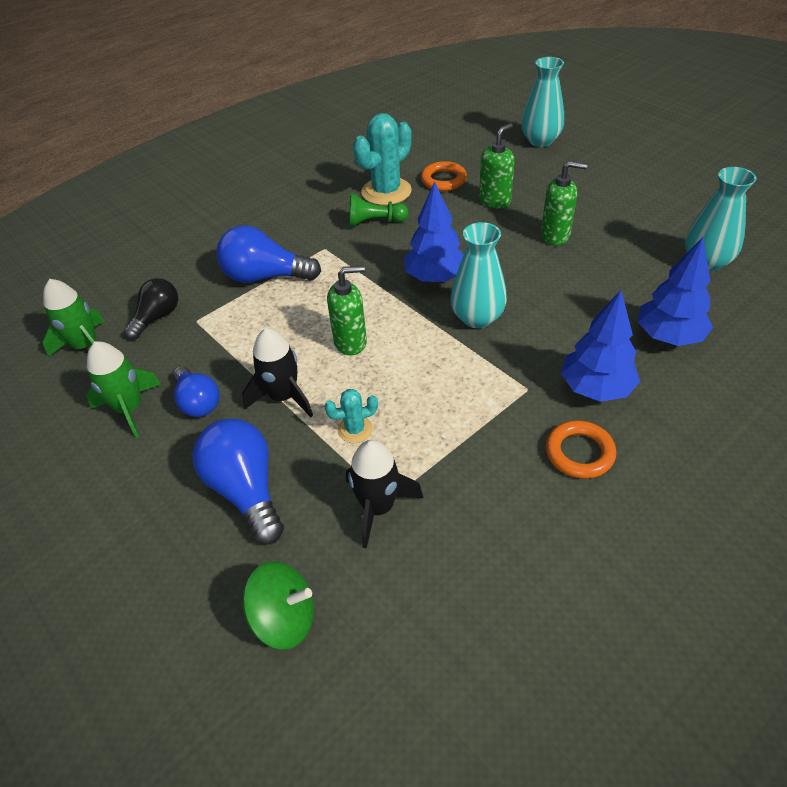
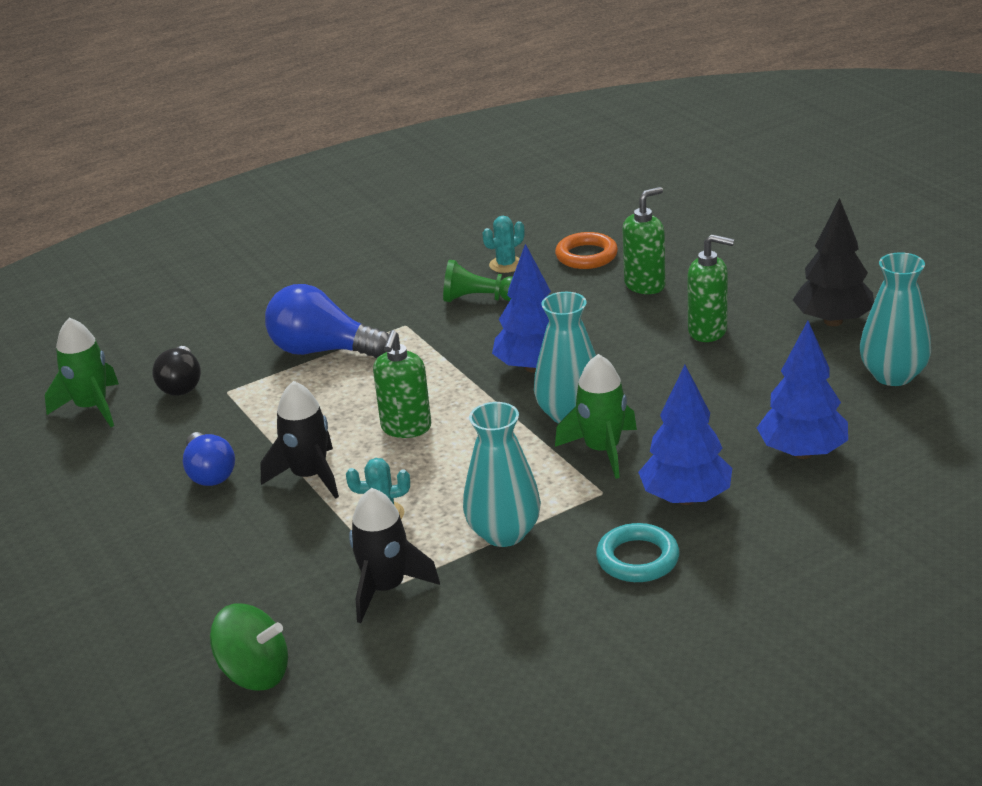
camera: 10 degrees right, 15 degrees down
green rocket [86,341,162,438] -> green rocket moved to [555,354,637,479]
black light bulb [124,278,178,340] -> black light bulb turned 135 degrees clockwise [152,346,201,395]
blue light bulb [192,419,284,544] -> none
green soap dispenser [327,266,367,355] -> green soap dispenser turned 105 degrees clockwise [373,330,431,438]
turquoise cactus [353,113,412,205] -> turquoise cactus [482,216,525,273], size x0.50
turquoise vase [521,57,564,147] -> turquoise vase moved to [463,402,541,547]
orange ring [546,420,616,479] -> turquoise ring [596,523,680,582]
none -> black tree [793,198,874,326]

